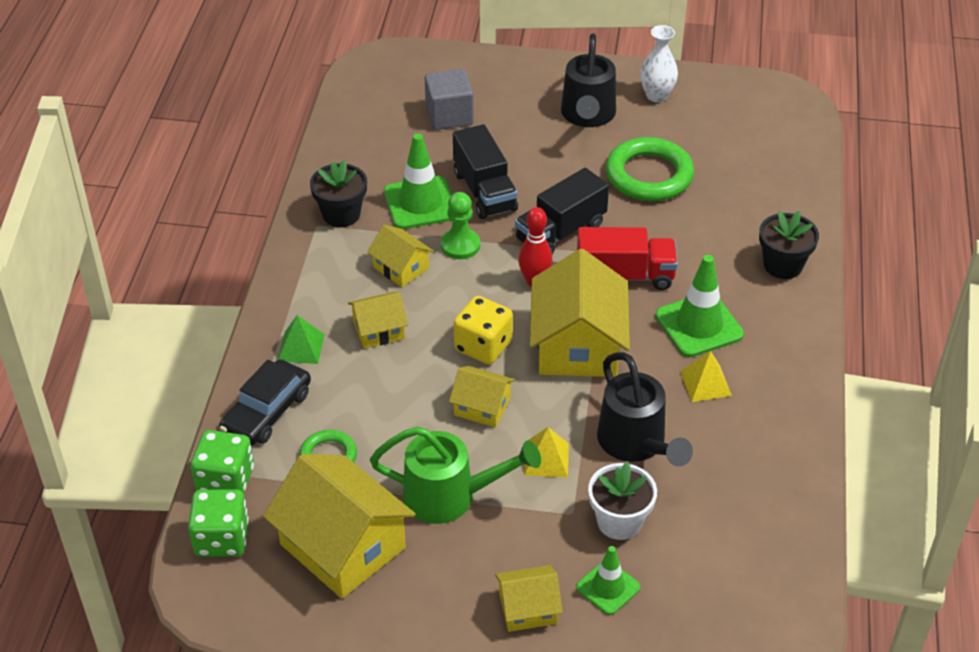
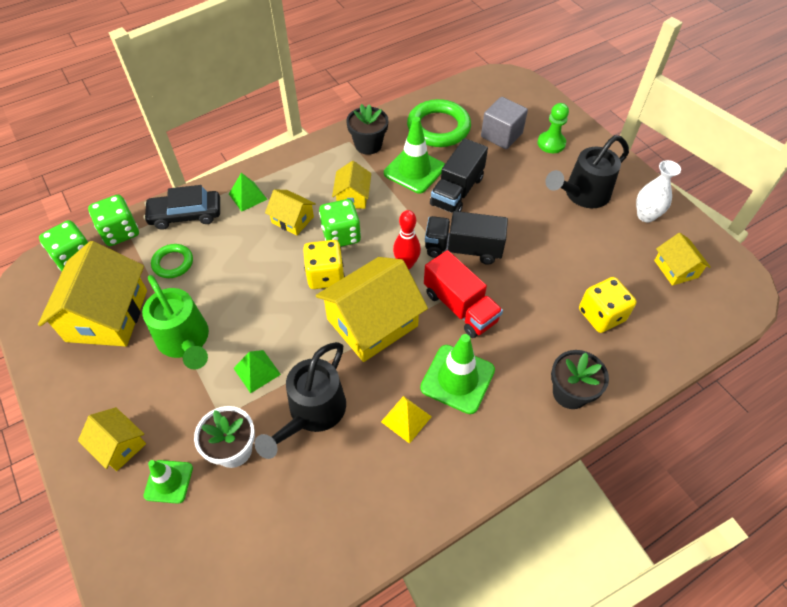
camera: 50 degrees right, 10 degrees up
green pawn [441,192,480,259] -> green pawn moved to [537,103,569,153]
yellow house [449,366,515,428] -> yellow house moved to [654,233,711,286]
yellow pyramid [524,427,569,478] -> green pyramid [234,350,281,393]
green ring [606,137,694,201] -> green ring moved to [407,99,471,147]
none -> green dice [319,199,361,247]
none -> yellow dice [579,277,637,333]

